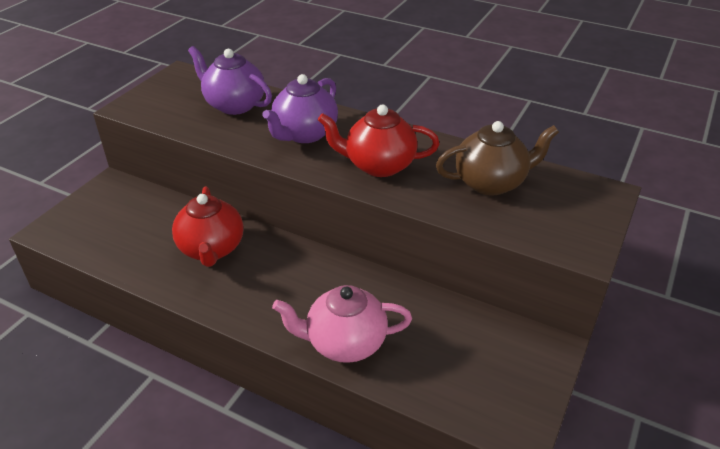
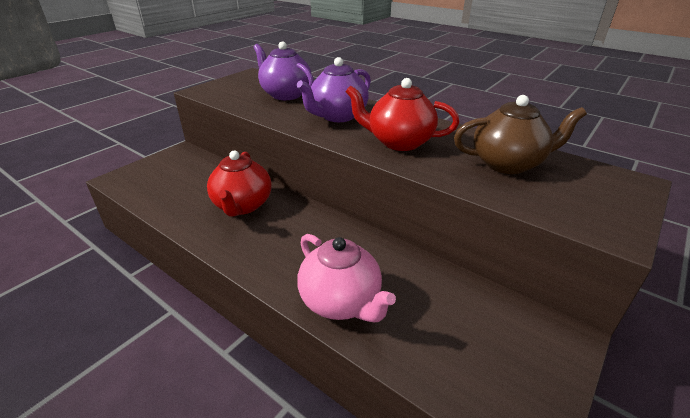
camera: 10 degrees right, 5 degrees down
pink teapot [272,285,412,363] -> pink teapot turned 135 degrees counterclockwise [297,234,396,322]

